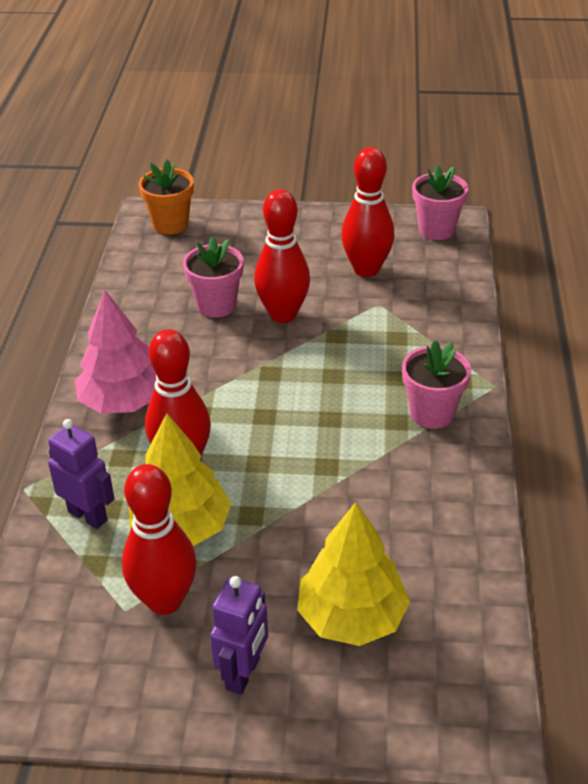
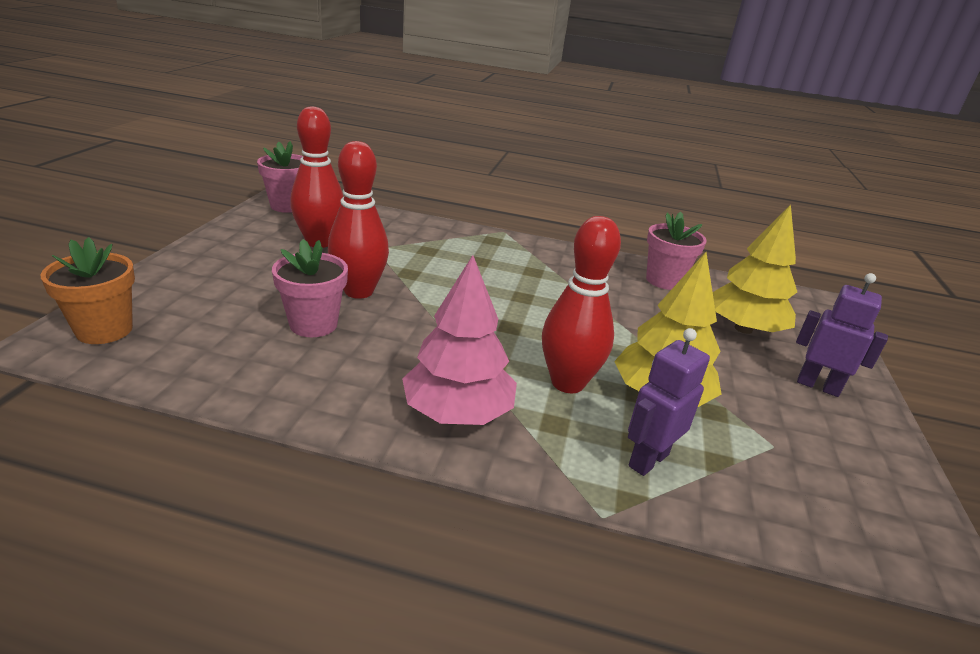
camera: 85 degrees left, 10 degrees down
red bowling pin [122,464,197,615] -> none
pink flower pot [402,340,471,429] -> pink flower pot moved to [646,212,707,290]

